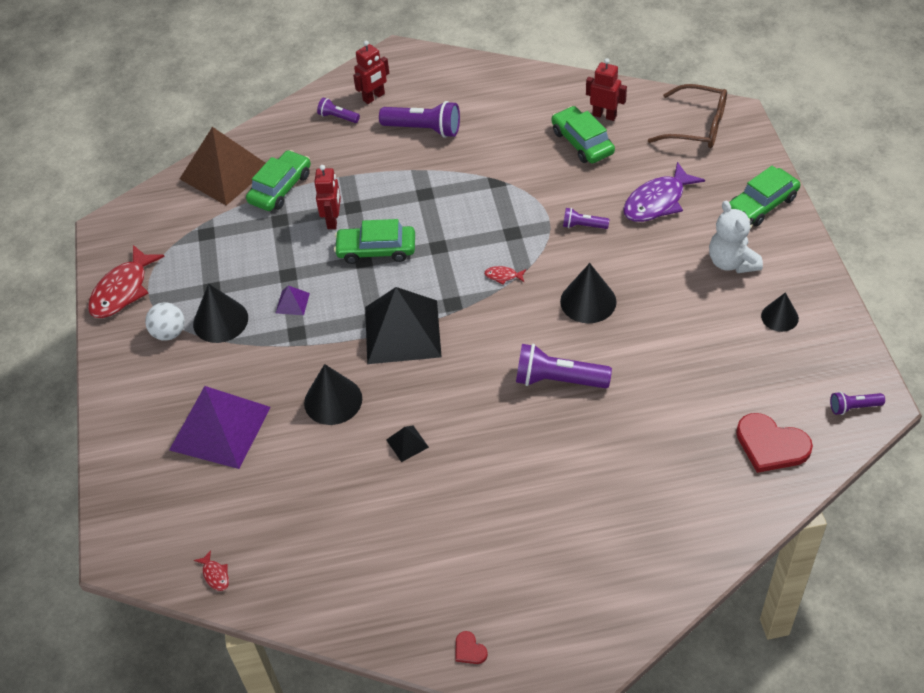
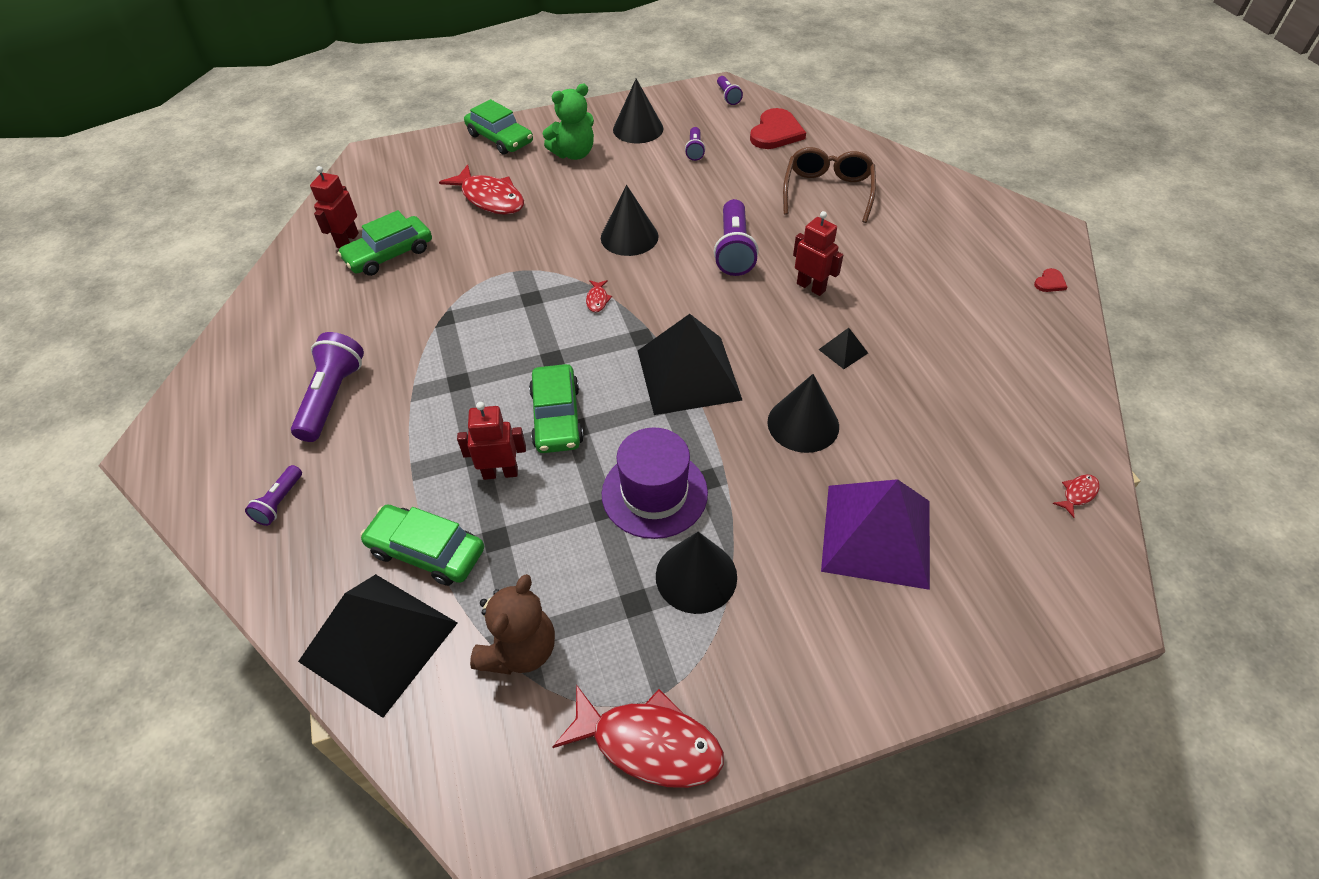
camera: 100 degrees left, 0 degrees up
white ball [145,302,185,341] -> none
brown pyramid [180,127,265,206] -> black pyramid [298,574,458,718]
purple pyramid [276,285,310,315] -> purple hat [602,428,708,539]
red robot [353,41,389,104] -> red robot moved to [793,211,843,296]
purple flashlight [563,208,609,229] -> purple flashlight moved to [685,127,705,161]
purple fish [623,162,705,222] -> red fish [439,164,524,215]
brown glasses [648,84,727,148] -> brown glasses moved to [783,147,876,223]
white teddy bear [709,201,763,273] -> green teddy bear [543,84,594,160]
black cone [761,292,799,332] -> black cone [613,79,663,143], size x1.55
none -> brown teddy bear [470,574,555,675]

